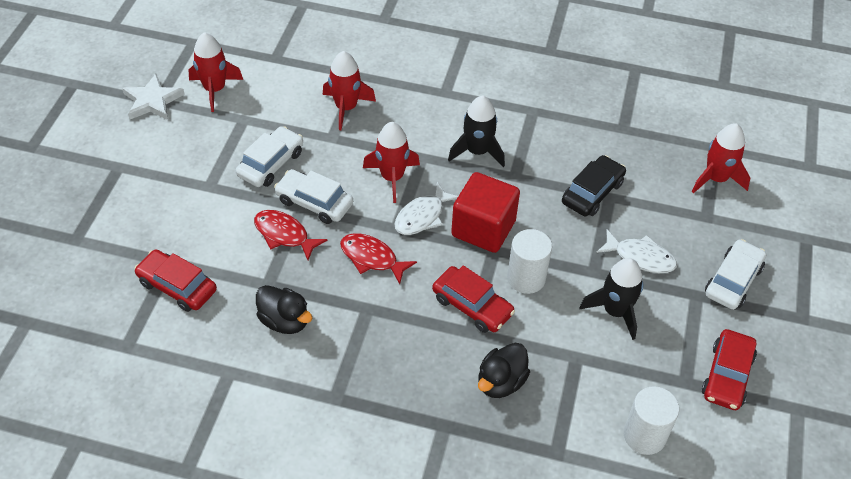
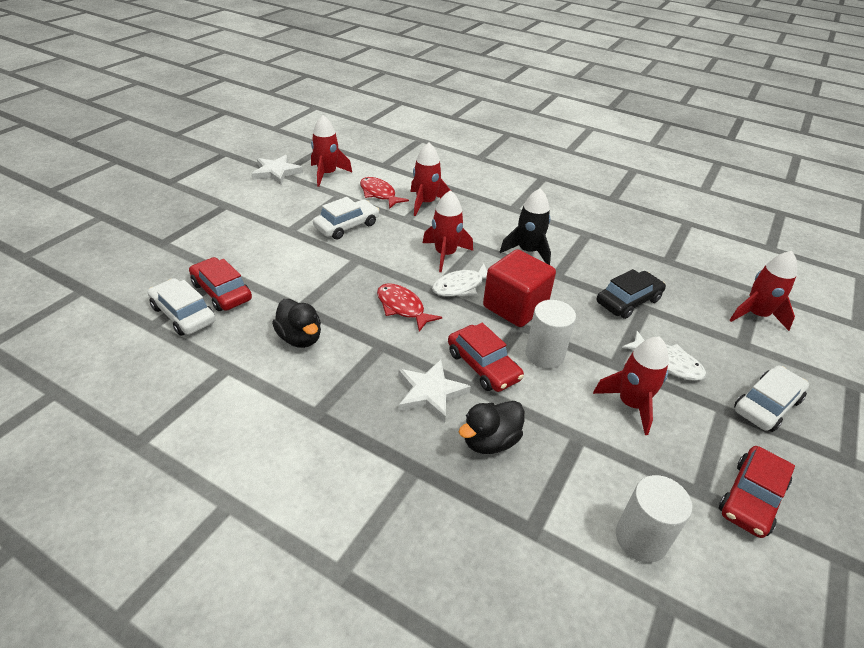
camera: 15 degrees right, 10 degrees down
red fish [254,210,328,260] -> red fish moved to [360,177,409,209]
white car [274,169,353,224] -> white car moved to [148,278,216,336]
black rocket [580,258,643,340] -> red rocket [593,336,669,435]
none -> white star [398,360,471,422]

